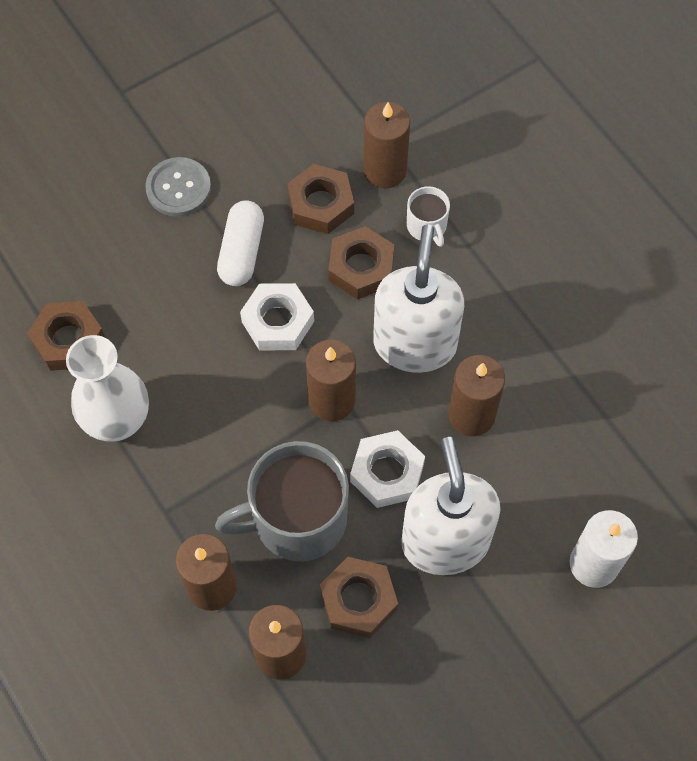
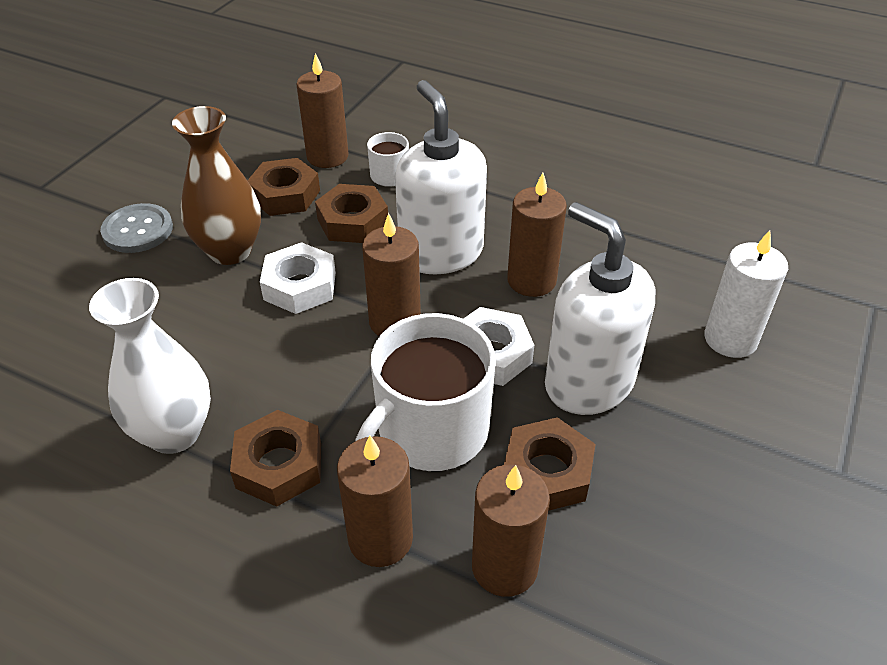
camera: 30 degrees left, 20 degrees down
brown nut [27,301,105,371] -> brown nut moved to [230,410,321,507]
grey mug [215,441,349,562] -> white mug [355,313,496,471]
white capsule [217,200,264,286] -> brown vase [172,106,261,265]

